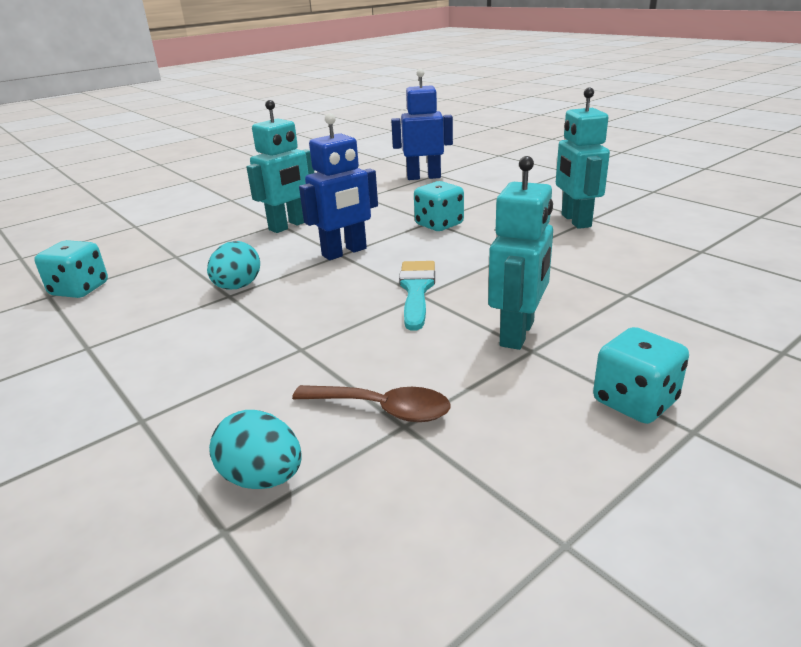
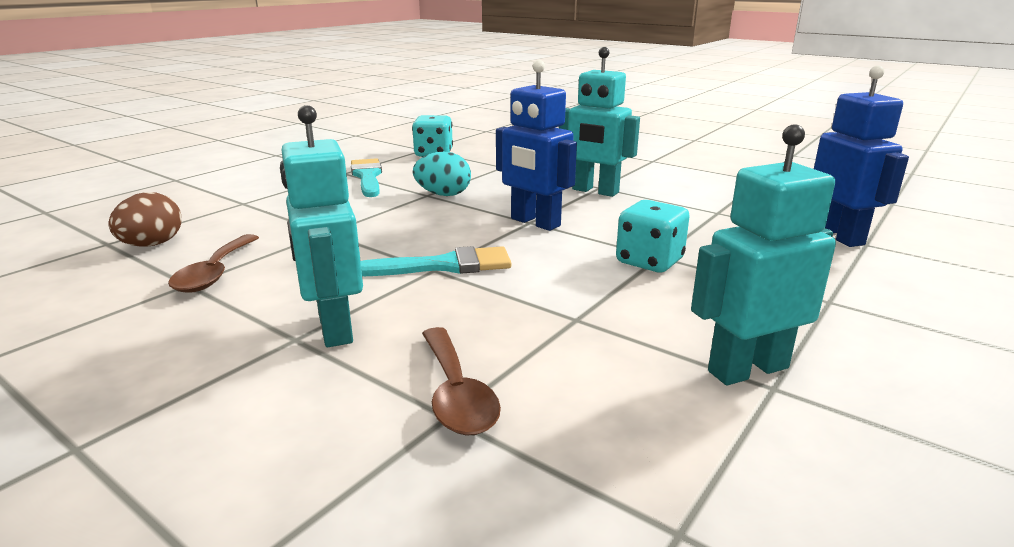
camera: 75 degrees right, 5 degrees down
turquoise egg [209,410,302,489] -> brown egg [108,192,182,247]
turquoise robot [488,156,553,350] -> turquoise robot turned 60 degrees clockwise [280,105,363,347]
turquoise dice [593,327,689,424] -> none
none -> turquoise brush [351,158,382,197]
none -> brown spoon [422,327,501,436]

